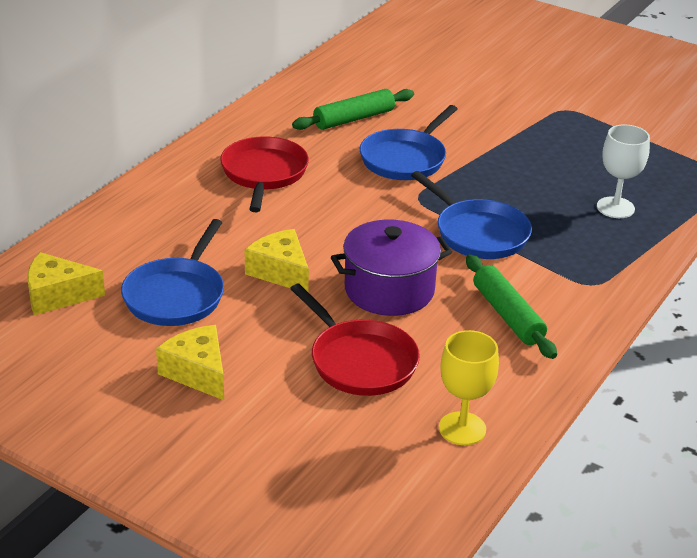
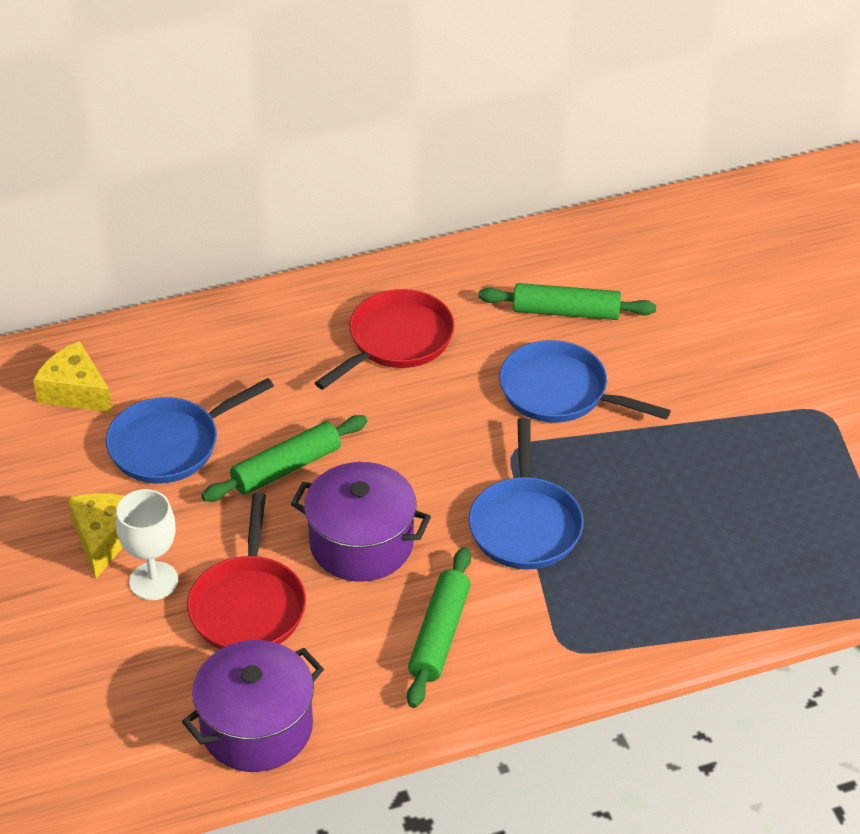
camera: 40 degrees right, 10 degrees up
yellow cheese [245,229,309,292] -> green rolling pin [201,415,368,502]
blue pan [360,105,457,180] -> blue pan turned 45 degrees clockwise [499,340,671,423]
yellow goblet [439,330,499,445] -> purple pot [182,640,324,772]
white goblet [597,124,650,218] -> white goblet moved to [116,489,178,600]

